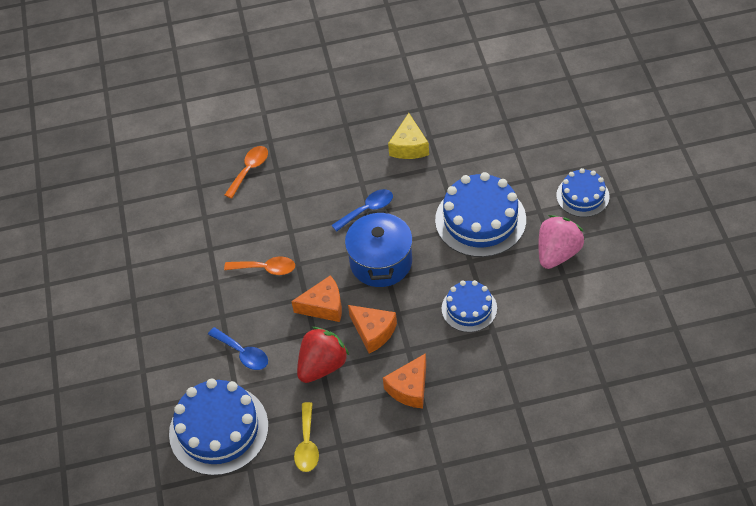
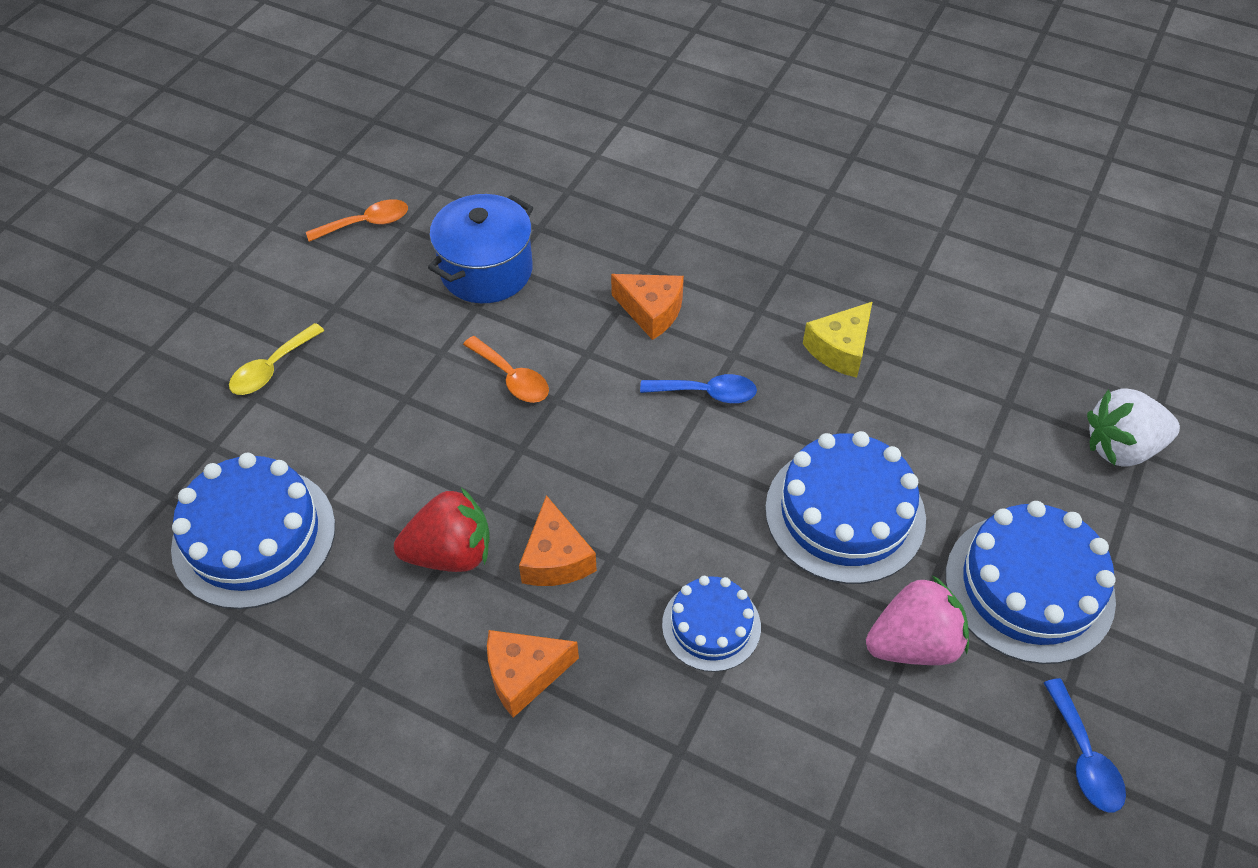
camera: 35 degrees right, 0 degrees up
blue spoon [208,327,268,370] -> blue spoon moved to [1044,678,1126,812]
orange spoon [225,146,268,199] -> orange spoon moved to [306,199,408,242]
orange cheese [291,275,342,322] -> orange cheese moved to [611,274,684,340]
yellow spoon [294,402,319,472] -> yellow spoon moved to [229,323,325,395]
blue pot [345,209,413,287] -> blue pot moved to [428,194,533,303]
blue cake [556,168,610,217] -> blue cake [946,501,1116,664], size x1.72
none -> white strawberry [1087,388,1180,467]

